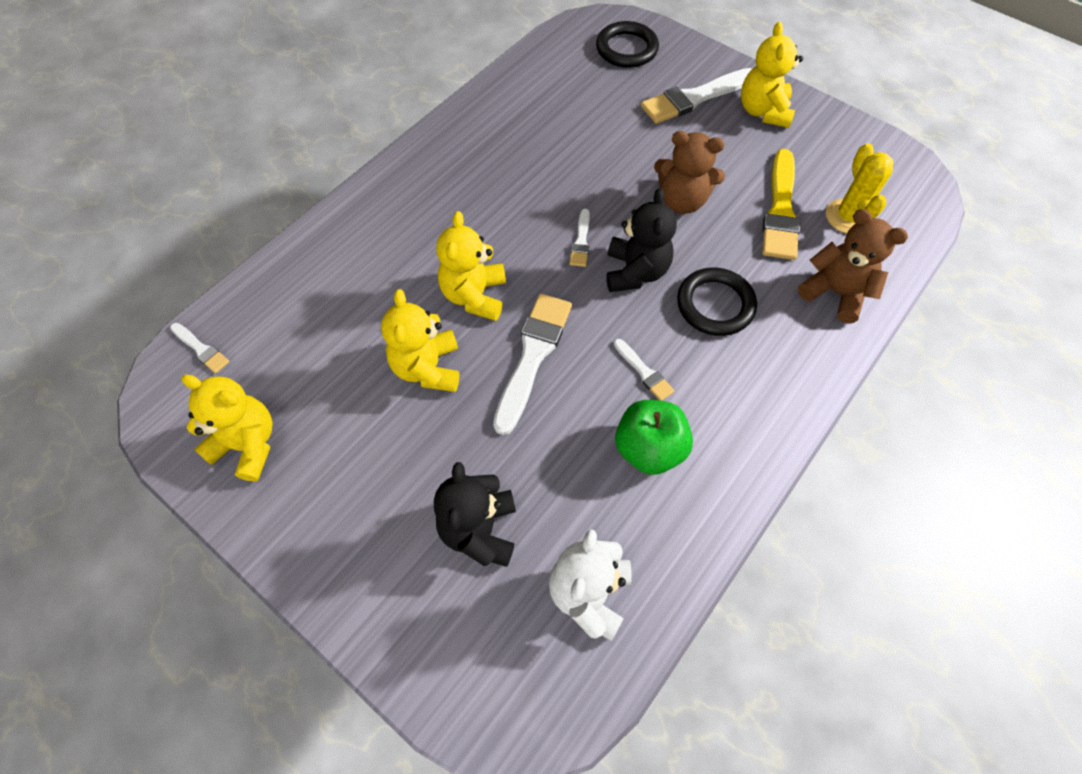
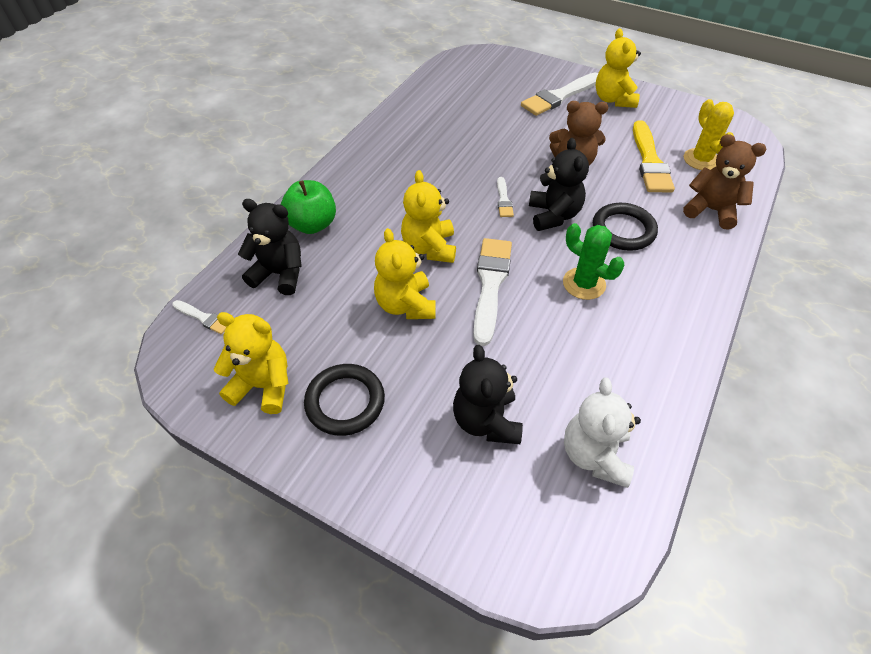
camera: 10 degrees left, 10 degrees down
black ring [596,21,659,68] -> black ring moved to [304,364,385,436]
white brush [614,339,674,401] -> green cactus [563,223,625,300]
green apple [615,400,693,475] -> green apple moved to [281,180,336,234]
none -> black teddy bear [238,199,302,295]

